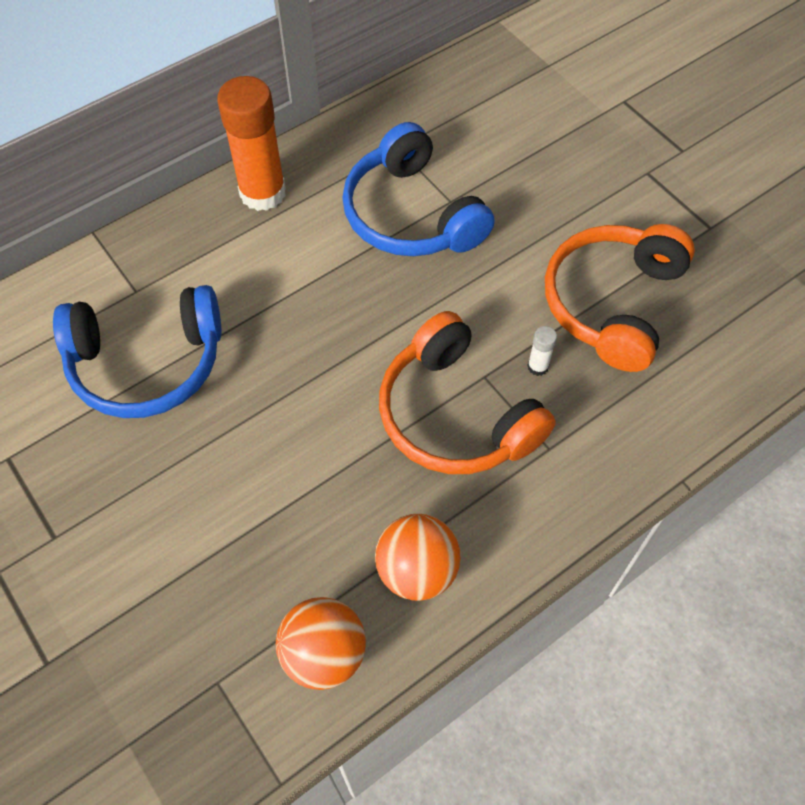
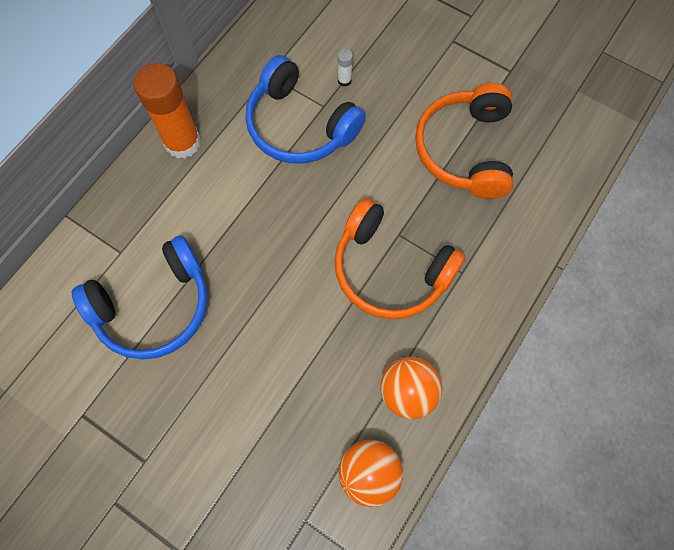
camera: 20 degrees left, 10 degrees up
white glue stick [527,326,557,376] -> white glue stick moved to [337,49,353,87]

